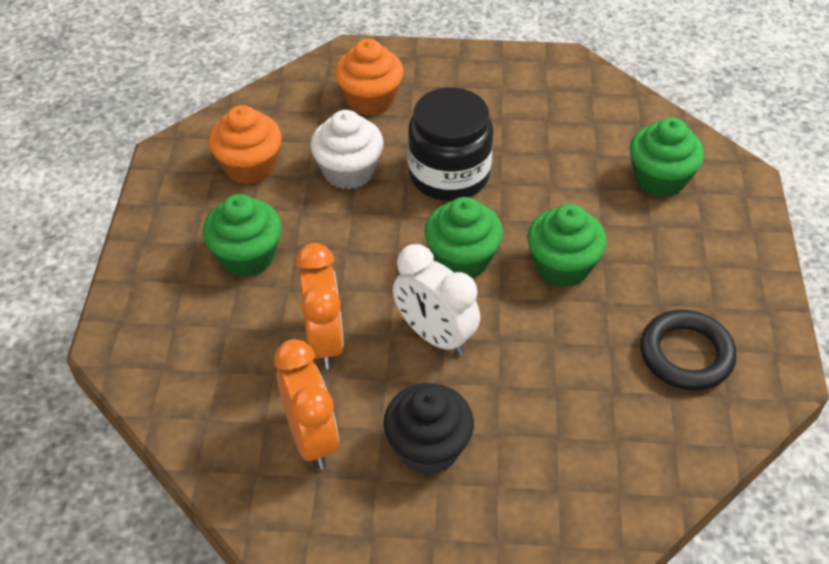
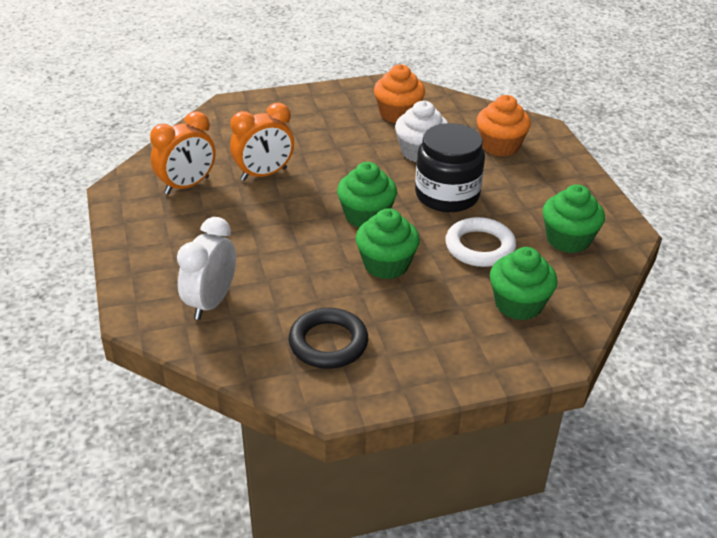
camera: 70 degrees right, 10 degrees down
green cupcake [203,194,282,277] -> green cupcake moved to [543,184,605,253]
black cupcake [383,383,474,475] -> none
white clock [393,244,480,355] -> white clock moved to [177,217,236,320]
none -> white ring [445,217,516,267]

